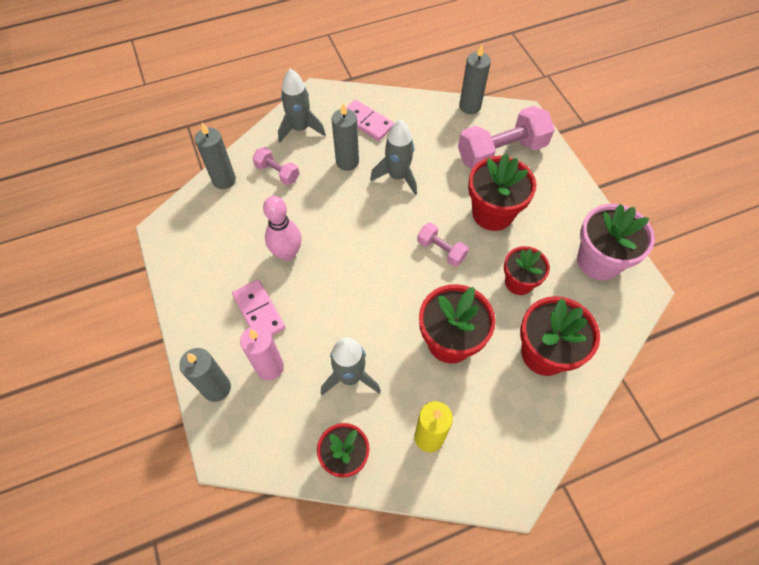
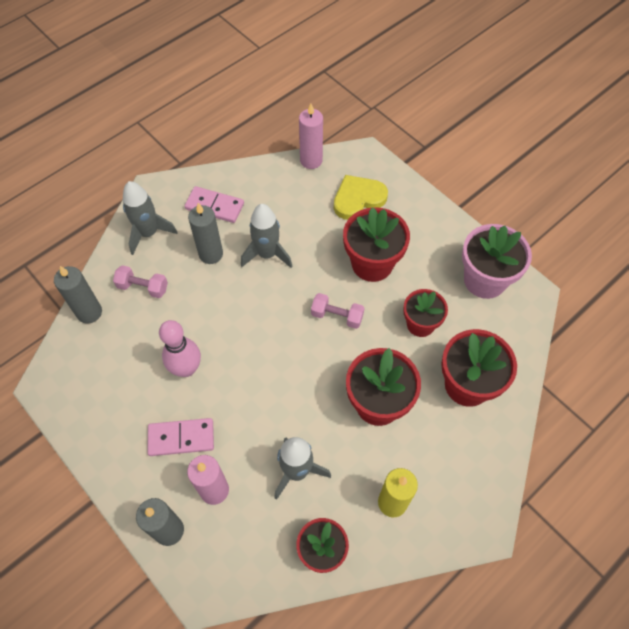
camera: 20 degrees left, 0 degrees up
pink domino [232,279,285,336] -> pink domino turned 45 degrees counterclockwise [147,418,214,456]
pink dumbbell [458,106,555,169] -> yellow heart [334,175,388,220]
grey candle [459,45,491,114] -> pink candle [299,104,323,169]

